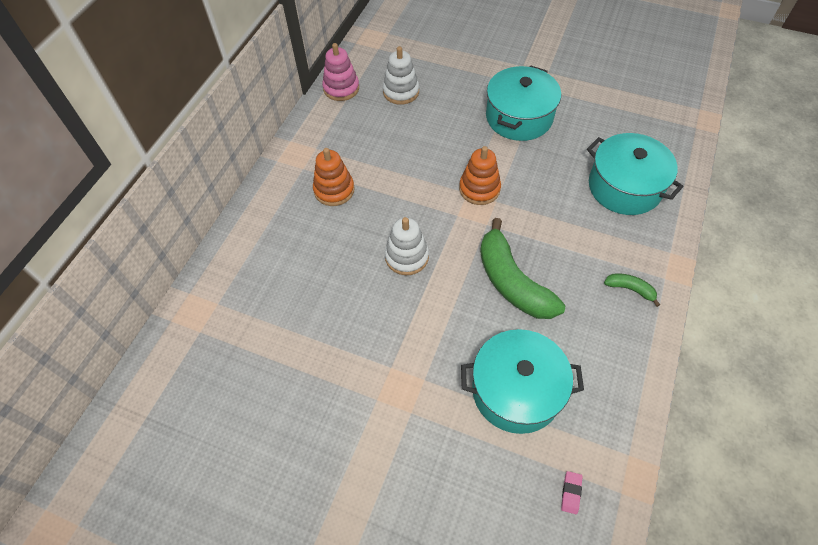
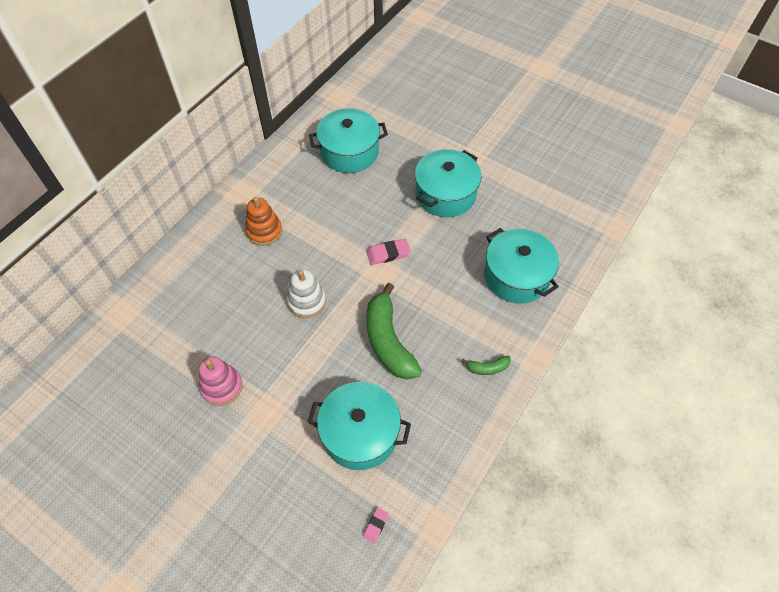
camera: 10 degrees right, 0 degrees up
pink stacking toy [322,43,359,101] -> pink stacking toy moved to [199,356,242,406]
white stacking toy [383,46,419,105] -> turquoise pot [309,108,388,173]
orange stacking toy [459,146,501,205] -> pink eraser [366,239,411,265]
green banana [604,273,660,307] -> green banana turned 135 degrees clockwise [461,355,511,375]

